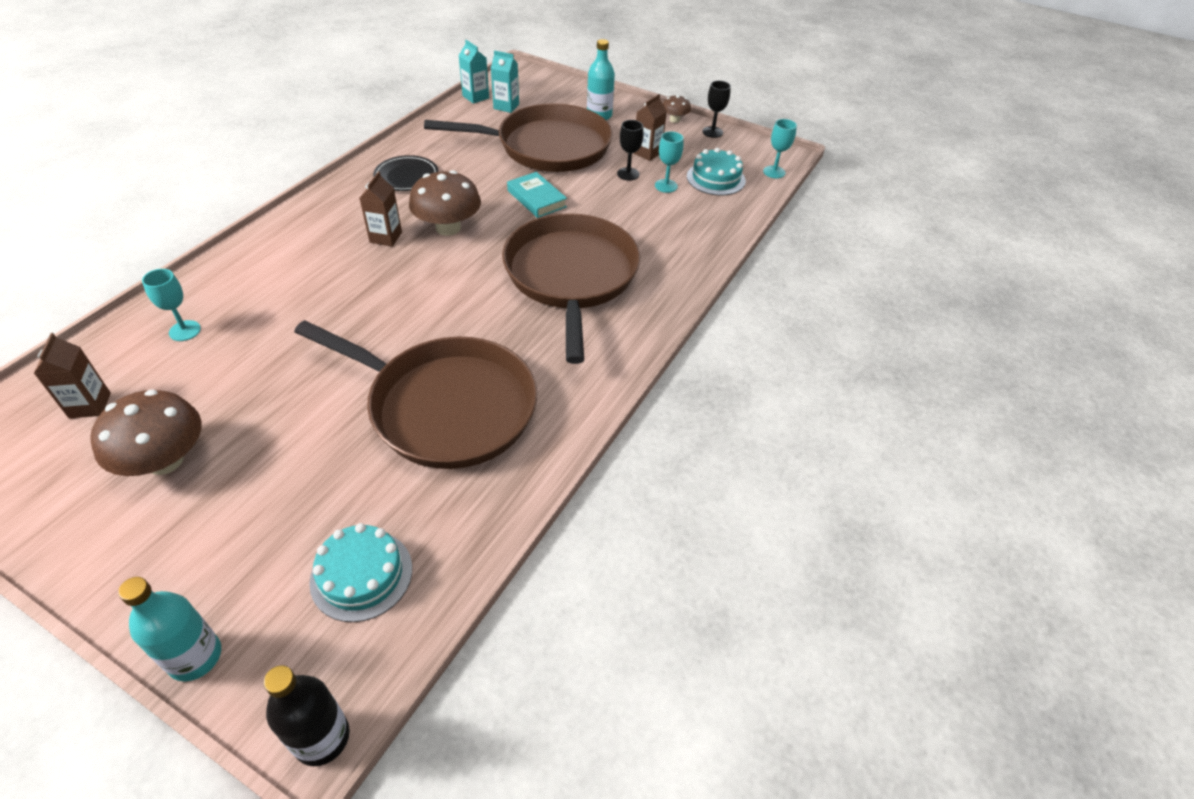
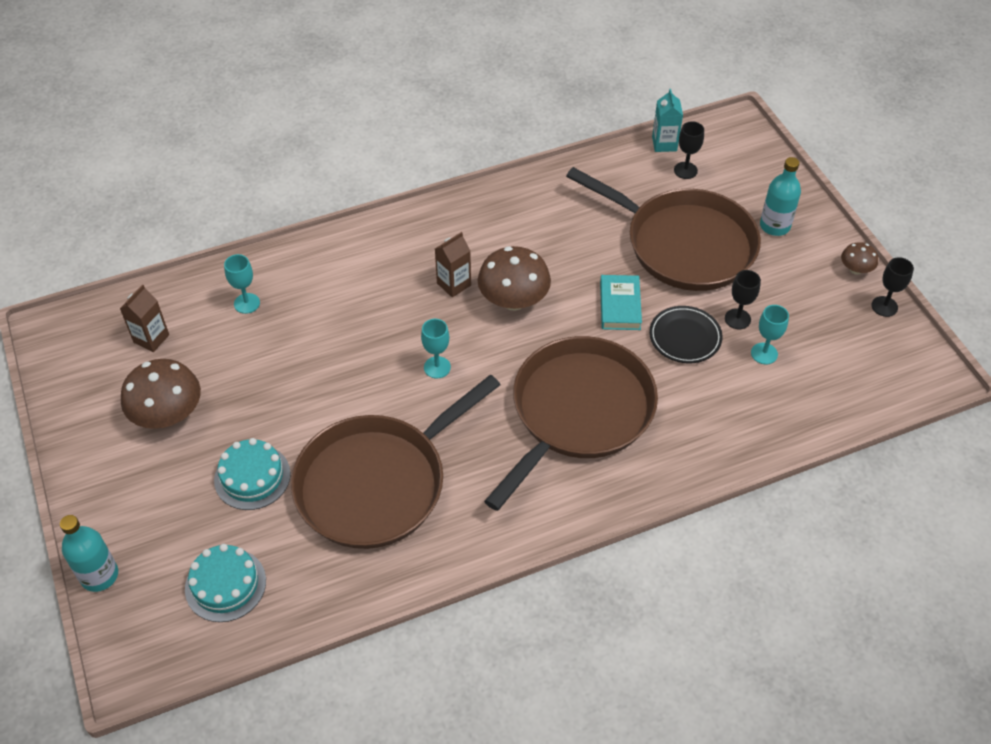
camera: 40 degrees right, 5 degrees up
black bottle [264,665,350,766] -> none
brown pan [294,320,537,469] -> brown pan turned 75 degrees clockwise [291,375,500,549]
black plate [373,155,438,191] -> black plate moved to [649,306,723,363]
turquoise carton [491,50,519,113] -> black goblet [674,121,704,179]
brown carton [633,94,667,161] -> none
turquoise cake [687,148,746,196] -> turquoise cake moved to [214,438,291,510]
turquoise goblet [763,119,797,178] -> turquoise goblet moved to [421,319,451,379]

